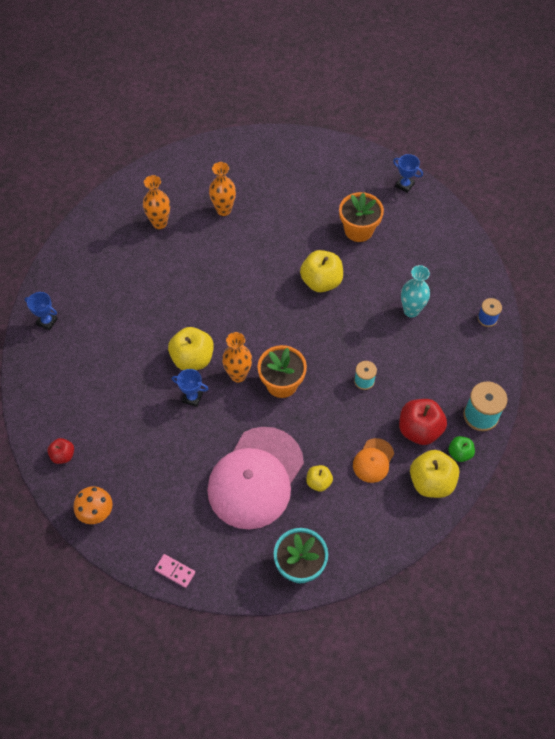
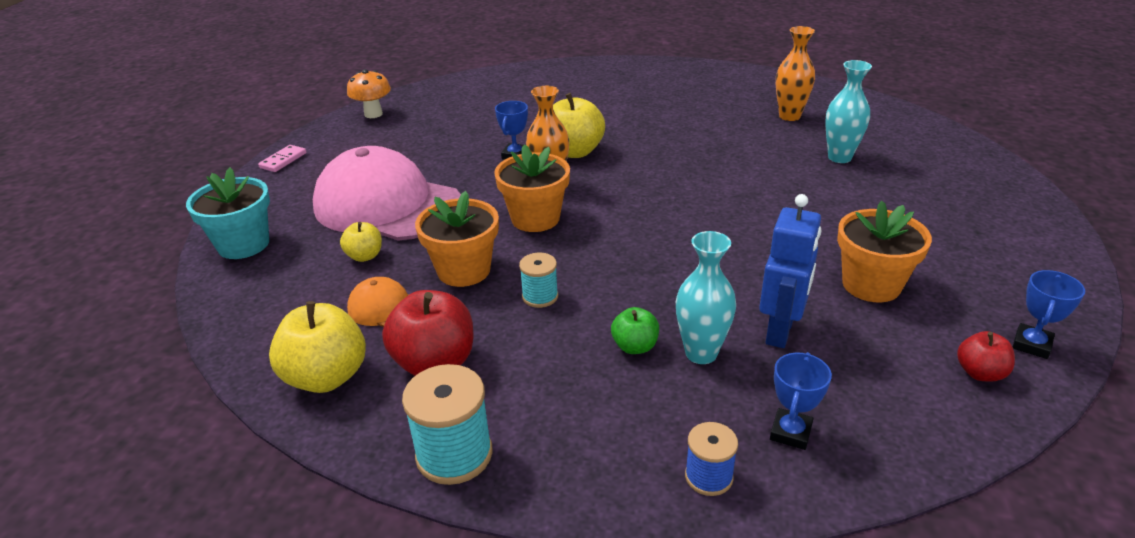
camera: 90 degrees right, 25 degrees down
blue trophy [25,292,58,331] -> blue trophy moved to [770,352,832,450]
red apple [47,438,74,464] -> red apple moved to [957,331,1015,381]
orange vase [209,162,236,216] -> turquoise vase [825,60,872,163]
yellow apple [300,250,343,292] -> none
green apple [448,436,475,462] -> green apple moved to [611,307,659,354]
none -> orange flower pot [415,191,499,287]
none -> blue robot [759,194,821,348]

